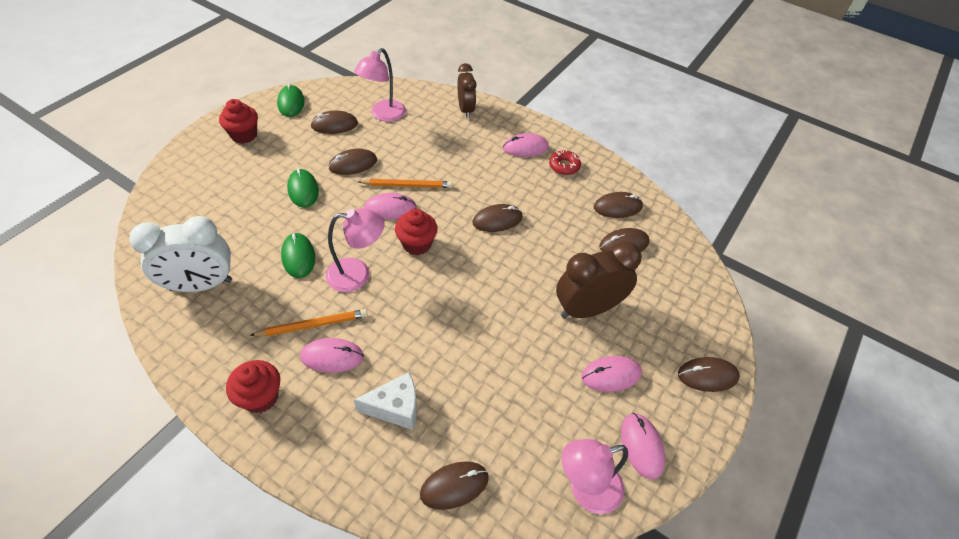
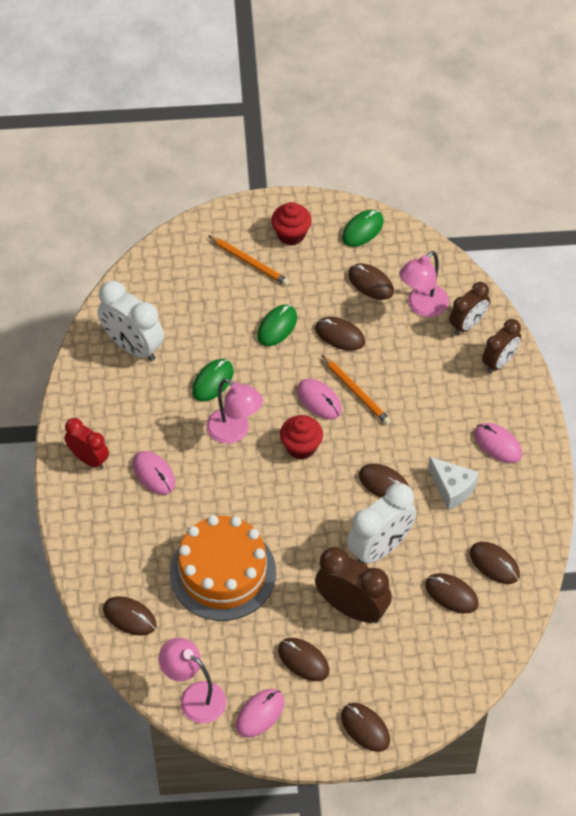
camera: 55 degrees right, 5 degrees up
red cupcake [226,360,280,413] -> red clock [64,418,109,469]
orange pencil [249,309,368,336] -> orange pencil moved to [209,236,290,286]
pink lamp [354,48,406,122] -> pink lamp turned 45 degrees counterclockwise [399,251,449,317]
white cheese [354,372,417,430] -> white cheese moved to [428,457,479,510]
red donut [549,149,581,175] -> none
pink mouse [581,356,642,392] -> brown mouse [278,638,329,681]
none -> orange cake [170,515,276,621]
none -> white clock [347,483,417,564]
none -> brown clock [449,282,490,335]

